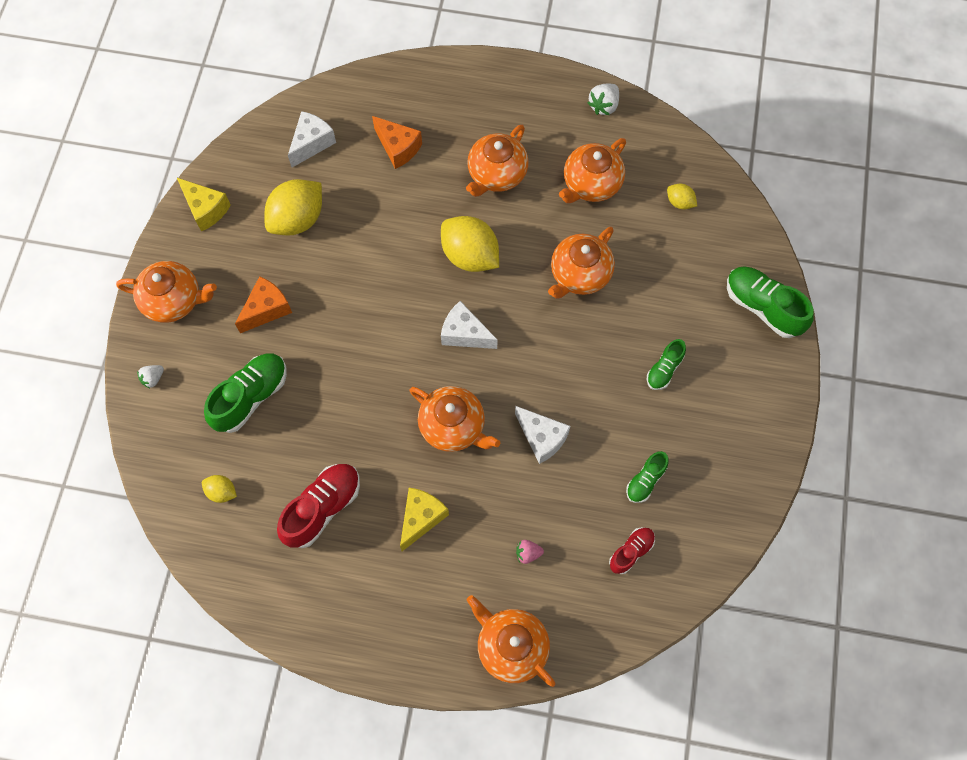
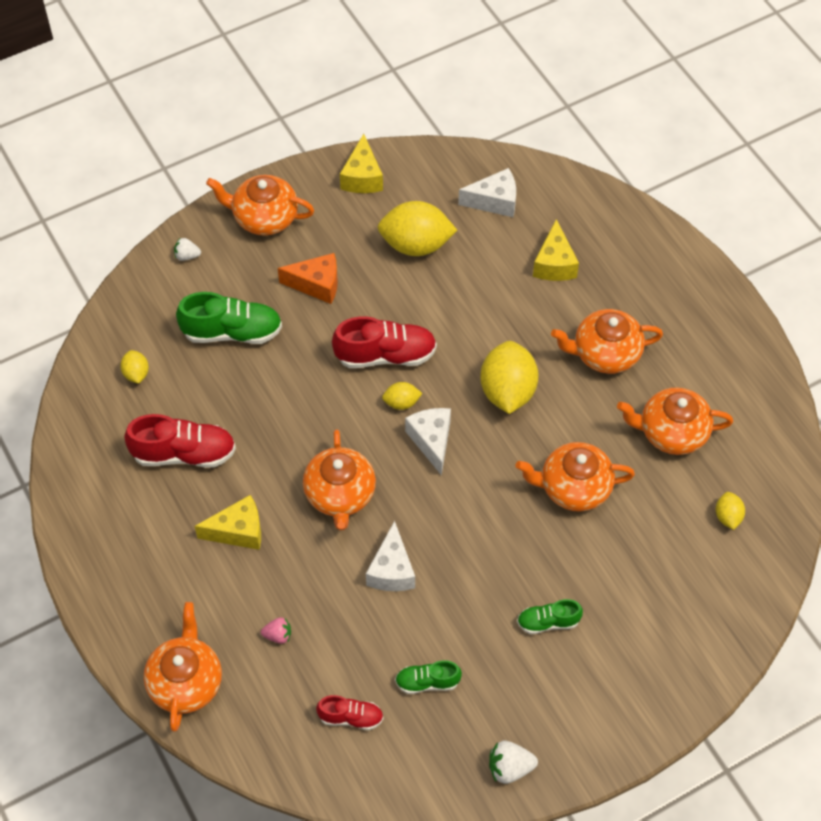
camera: 50 degrees right, 10 degrees down
orange teapot [116,261,217,323] -> orange teapot turned 135 degrees clockwise [206,175,314,236]
orange cheese [372,116,422,169] -> yellow cheese [533,219,579,281]
pink strawberry [516,540,544,564] -> pink strawberry turned 135 degrees clockwise [261,617,291,644]
white strawberry [588,83,619,115] -> white strawberry moved to [489,741,538,784]
green shoe [727,266,814,338] -> none
none -> red shoe [332,316,437,368]
none -> yellow lemon [382,382,422,410]

